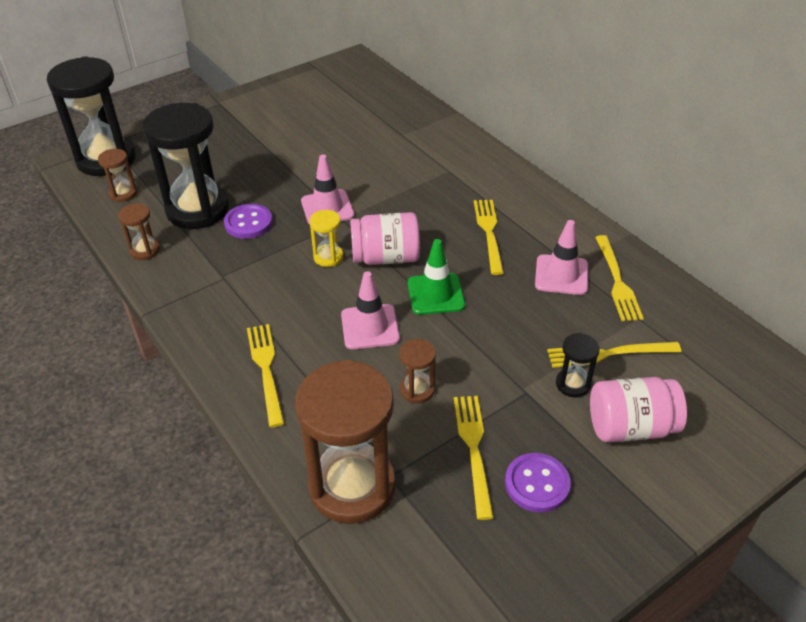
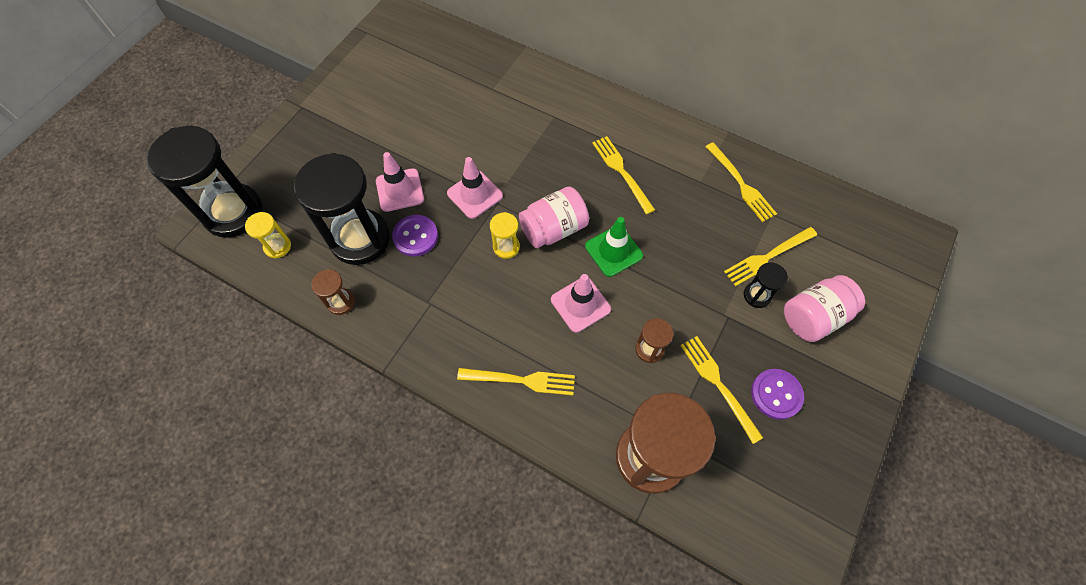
camera: 25 degrees left, 20 degrees up
brown hourglass [98,149,137,202] -> yellow hourglass [245,212,291,259]
yellow fork [247,324,284,427] -> yellow fork turned 135 degrees clockwise [457,368,575,395]
pink traffic cone [535,220,588,295] -> pink traffic cone moved to [376,152,424,212]

